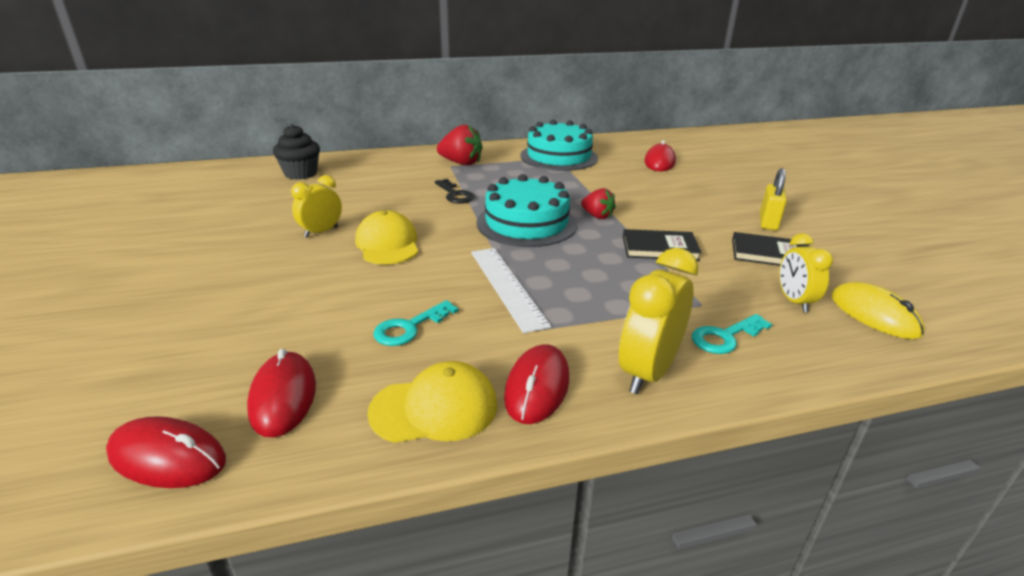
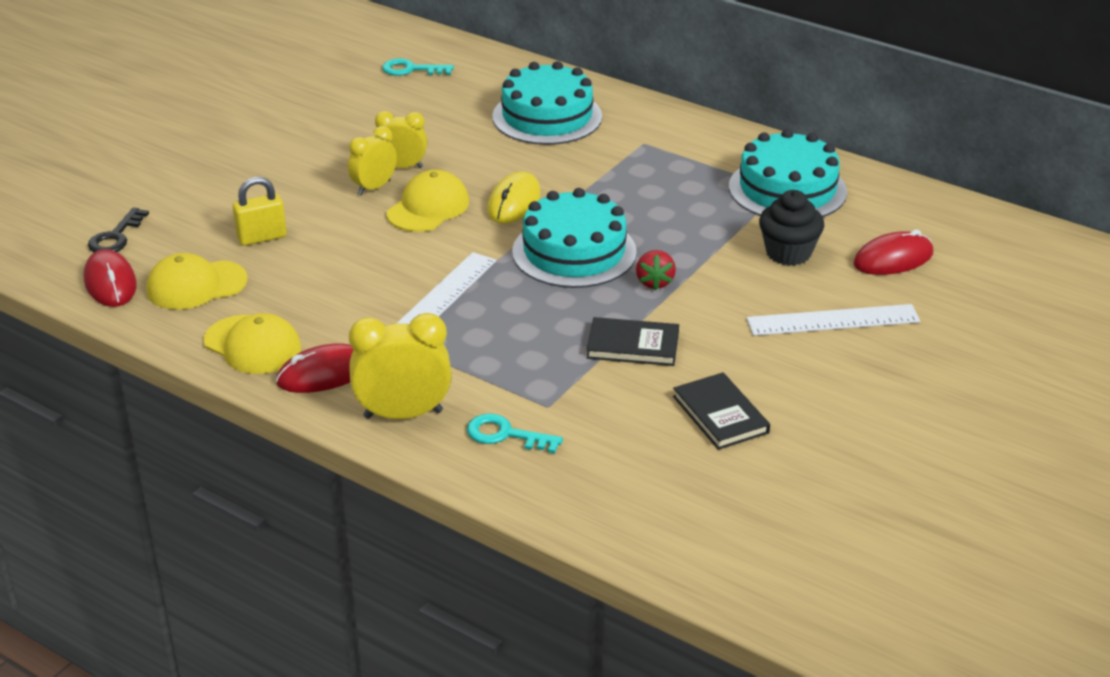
camera: 50 degrees right, 5 degrees up
red mouse [247,349,316,438] -> yellow cap [147,253,248,310]
black cupcake [273,124,320,180] -> black cupcake moved to [759,190,824,266]
turquoise key [373,300,458,346] -> turquoise key moved to [382,58,454,76]
black key [435,179,475,204] -> black key moved to [88,207,149,253]
red strawberry [437,124,483,166] -> none
black book [623,229,702,261] -> black book turned 45 degrees counterclockwise [587,317,679,366]
yellow padlock [760,168,787,230] -> yellow padlock moved to [233,177,287,246]
yellow clock [779,233,833,312] -> yellow clock moved to [348,126,397,195]
yellow mouse [831,282,925,339] -> yellow mouse moved to [487,171,541,223]
none -> turquoise cake [492,61,602,145]
none -> white ruler [747,304,921,336]

